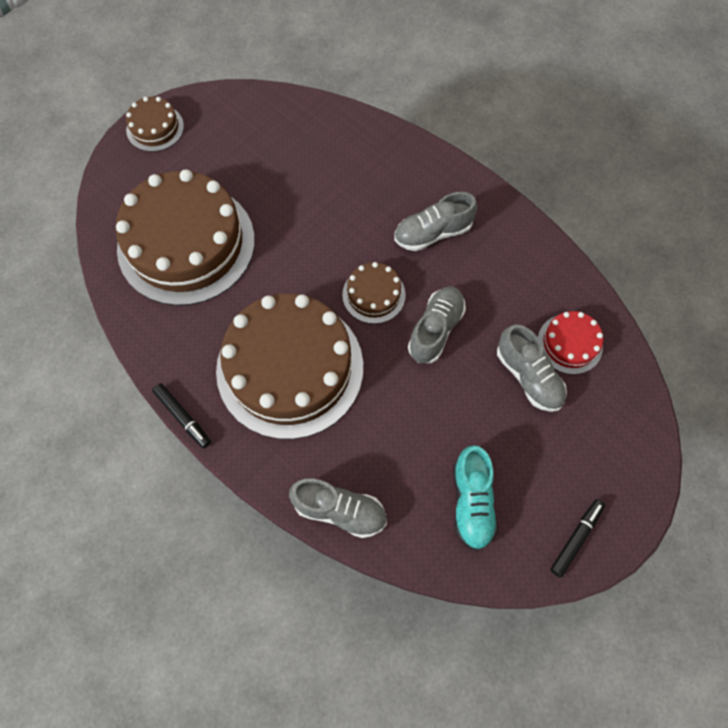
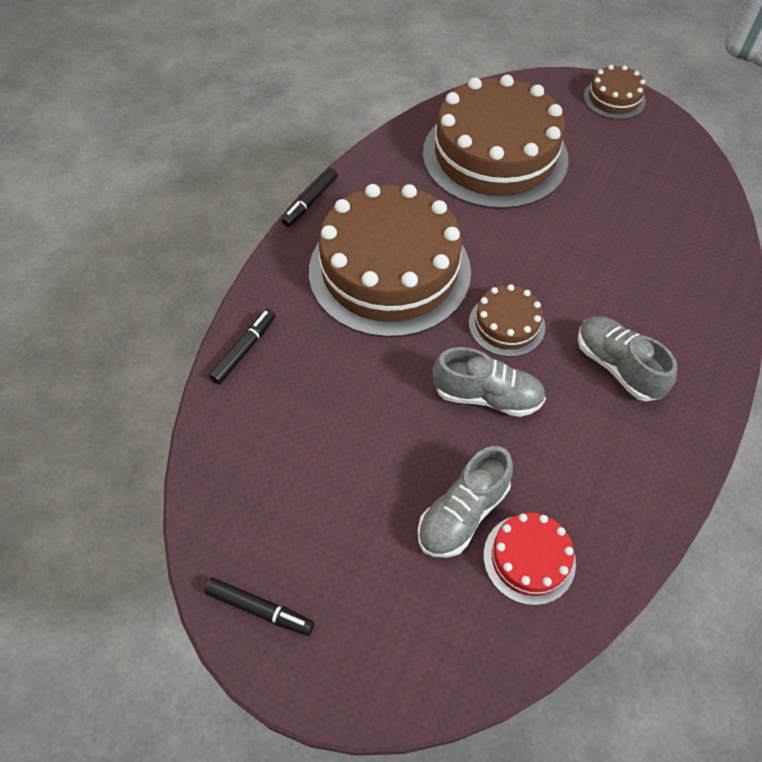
camera: 75 degrees right, 10 degrees down
grey shoe [289,478,387,538] -> black marker [209,309,276,384]
turquoise shoe [453,445,498,551] -> none

